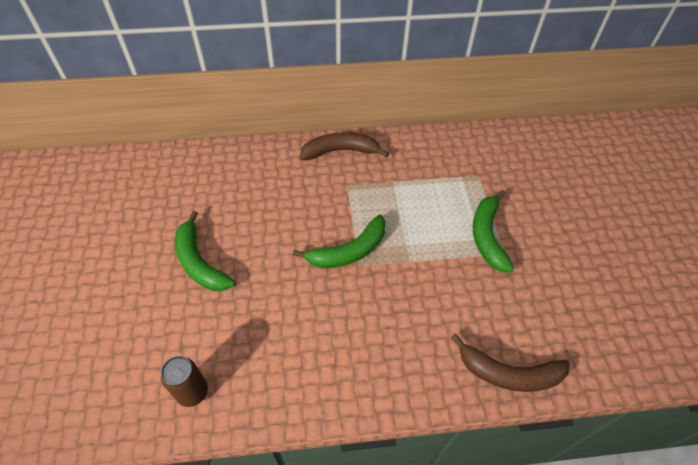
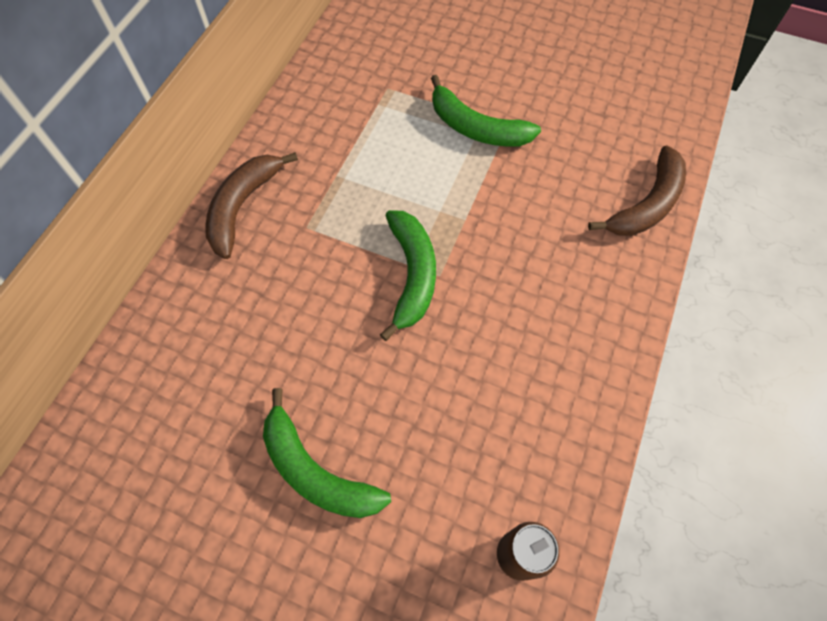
camera: 60 degrees left, 10 degrees up
green banana [175,211,235,291] -> green banana turned 45 degrees clockwise [263,388,391,518]

